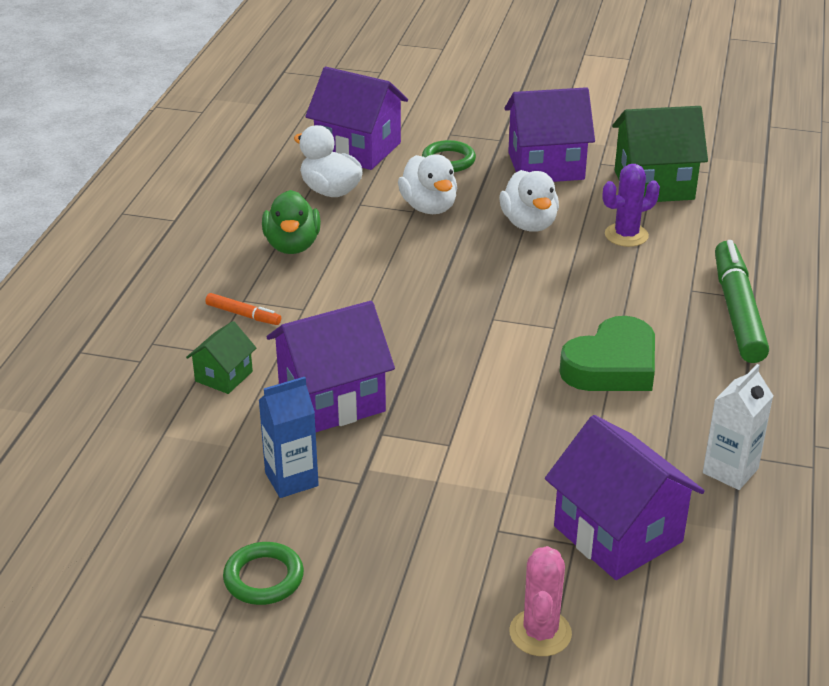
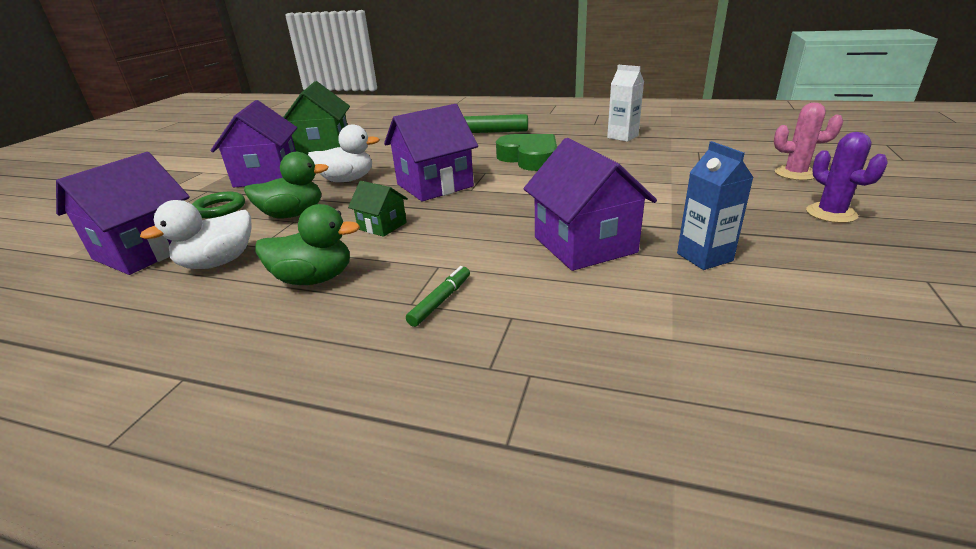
camera: 85 degrees left, 5 degrees down
green house [186,321,256,394] -> green house moved to [348,181,408,237]
orange marker [205,293,281,325] -> green marker [406,266,470,327]
green ring [223,542,304,605] -> none
white duck [398,154,457,214] -> green duck [244,152,329,219]
purple house [545,415,705,580] -> purple house moved to [384,104,478,201]
purple cactus [603,164,660,247] -> purple cactus moved to [806,132,888,223]

